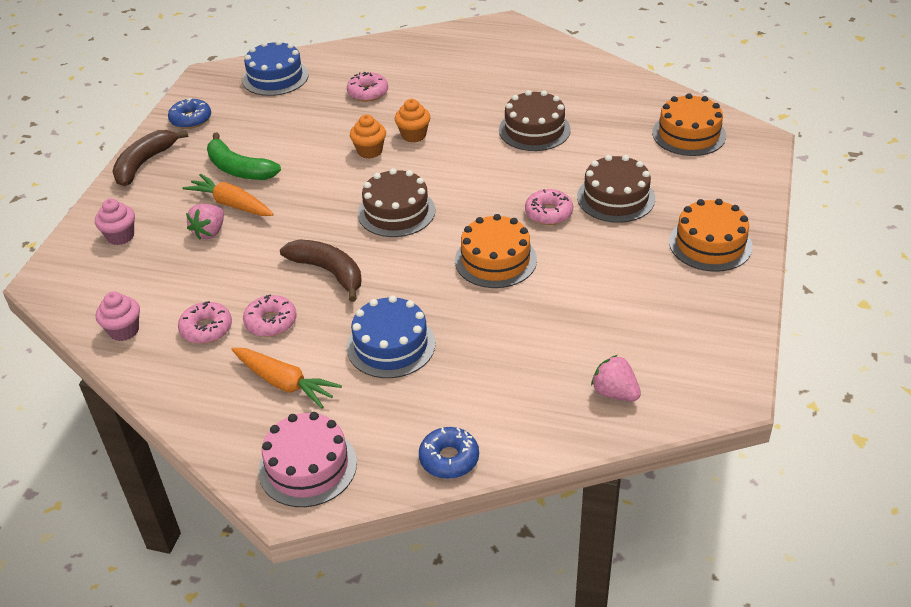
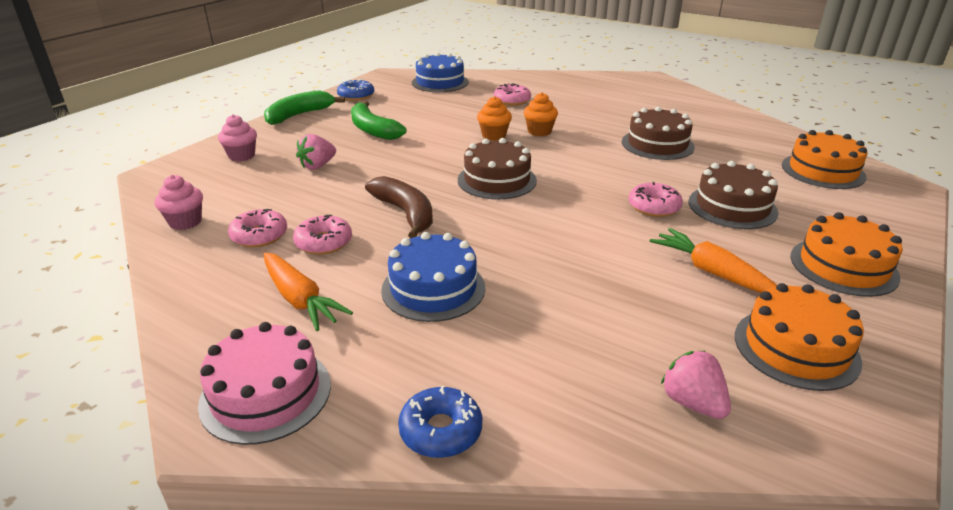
camera: 15 degrees right, 10 degrees down
brown banana [112,130,189,186] -> green banana [264,90,345,125]
orange carrot [182,174,274,216] -> orange carrot moved to [650,228,777,293]
orange cake [455,214,537,288] -> orange cake moved to [735,283,864,391]

